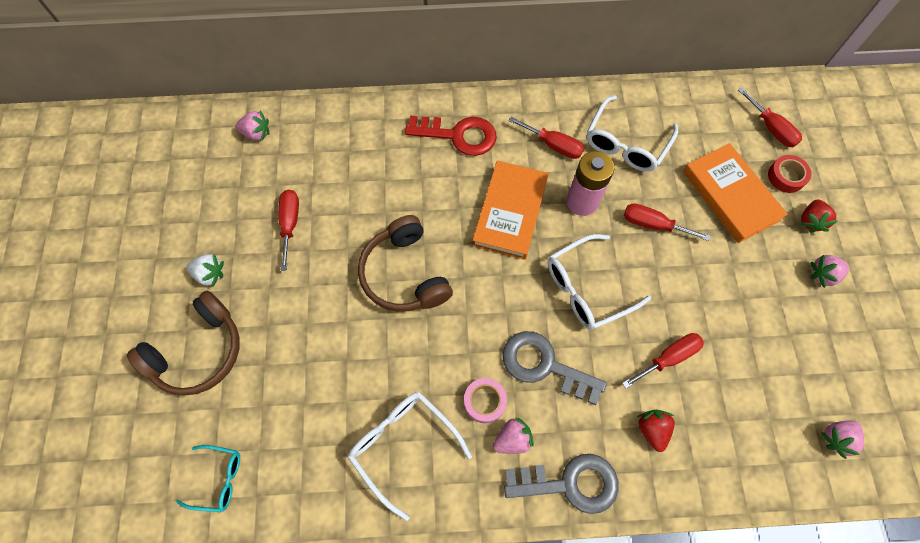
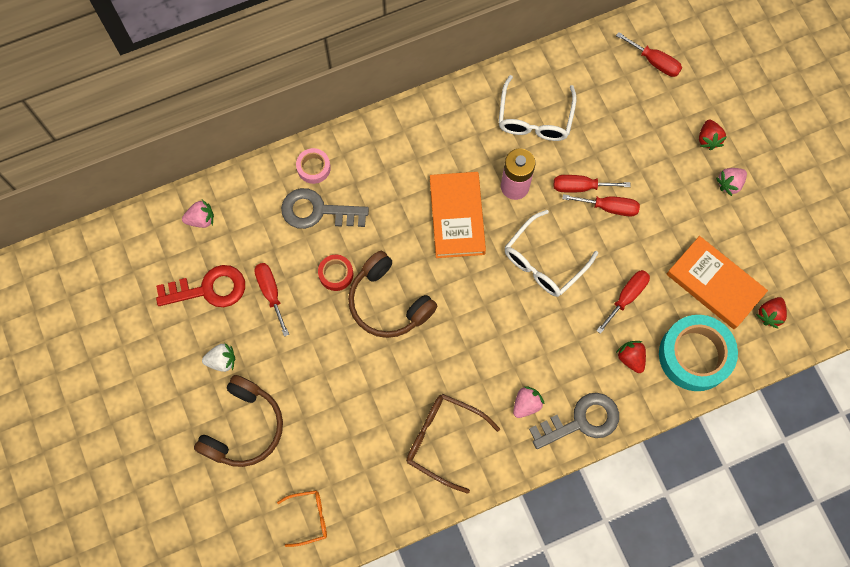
camera: 20 degrees left, 5 degrees up
turquoise glasses [176,445,240,512] -> orange glasses [277,490,327,547]
white glasses [348,392,472,521] -> brown glasses [406,394,500,494]
red key [405,116,497,156] -> red key moved to [156,265,245,307]
pink tape [464,378,507,423] -> pink tape moved to [296,148,331,184]
grey key [503,331,607,405] -> grey key moved to [281,188,369,229]
red screwdriver [509,117,584,159] -> red screwdriver moved to [562,194,640,217]
orange book [683,143,788,243] -> orange book moved to [667,236,768,329]
red tape [768,155,812,193] -> red tape moved to [318,255,353,291]
pink strawberry [821,421,864,459] -> red strawberry [756,297,787,328]
none -> turquoise tape [659,315,738,391]

